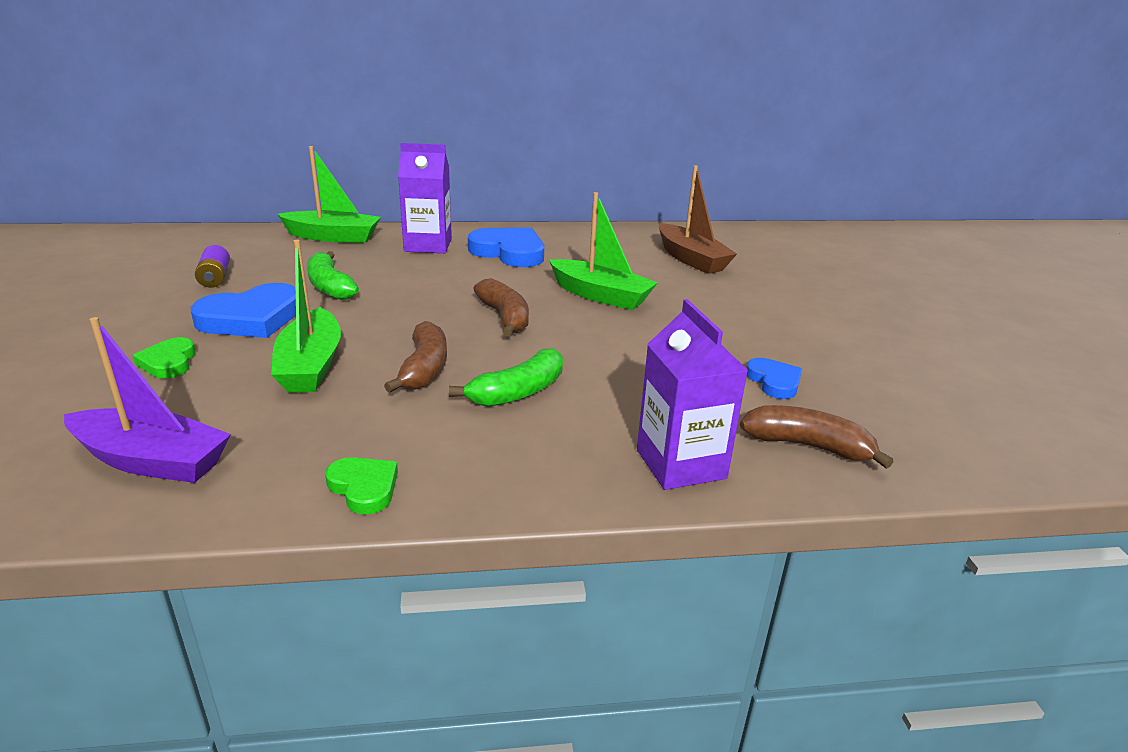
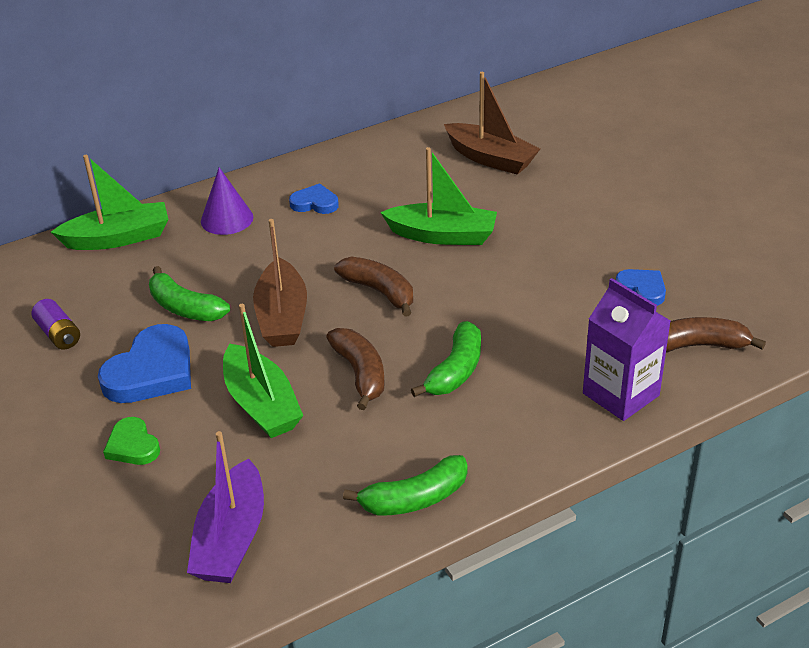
camera: 20 degrees left, 10 degrees up
purple boat [64,317,231,483] -> purple boat turned 105 degrees clockwise [187,431,264,583]
green heart [325,457,398,514] -> green banana [343,455,468,516]
purple carton [398,143,452,253] -> purple cone [201,167,253,235]
blue heart [468,227,544,267] -> blue heart [289,183,339,214], size x0.56
none -> brown boat [253,219,307,347]

